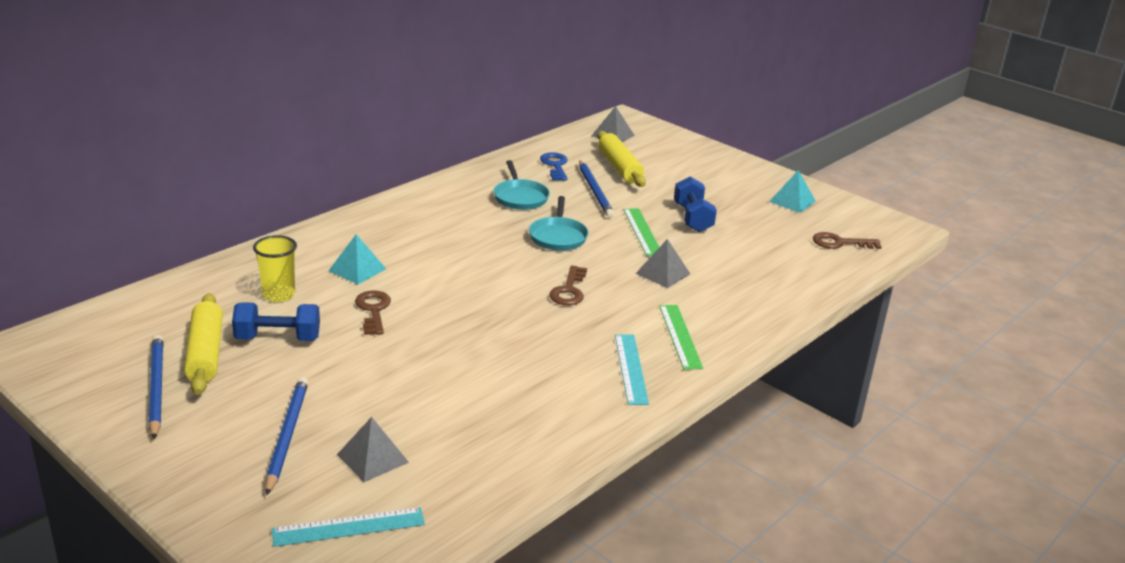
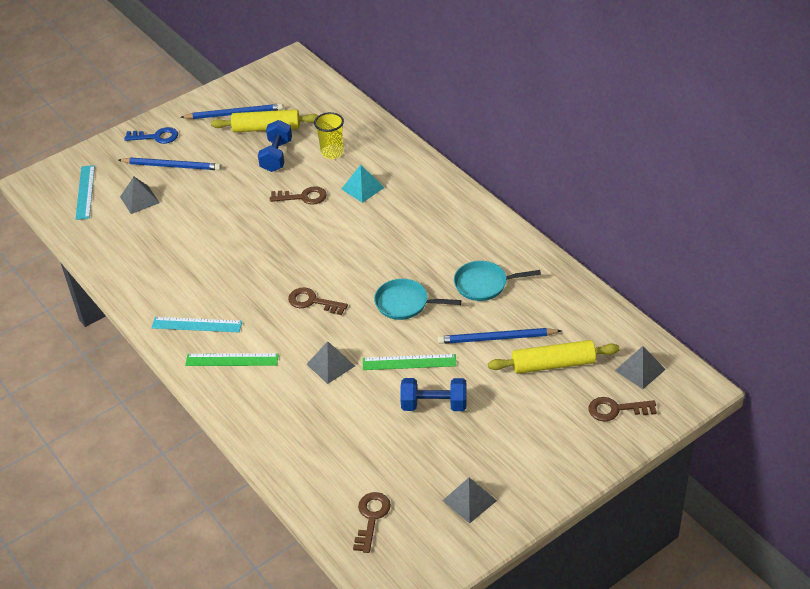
camera: 105 degrees right, 15 degrees up
blue key [540,152,568,181] -> blue key moved to [124,127,178,144]
turquoise pyramid [769,170,816,213] -> grey pyramid [442,478,497,524]
none -> brown key [589,397,657,421]

